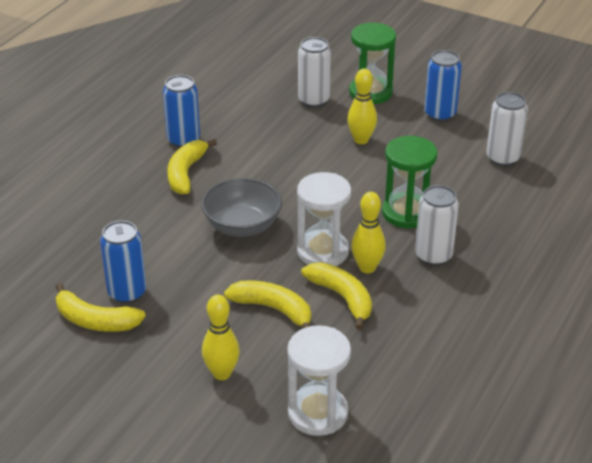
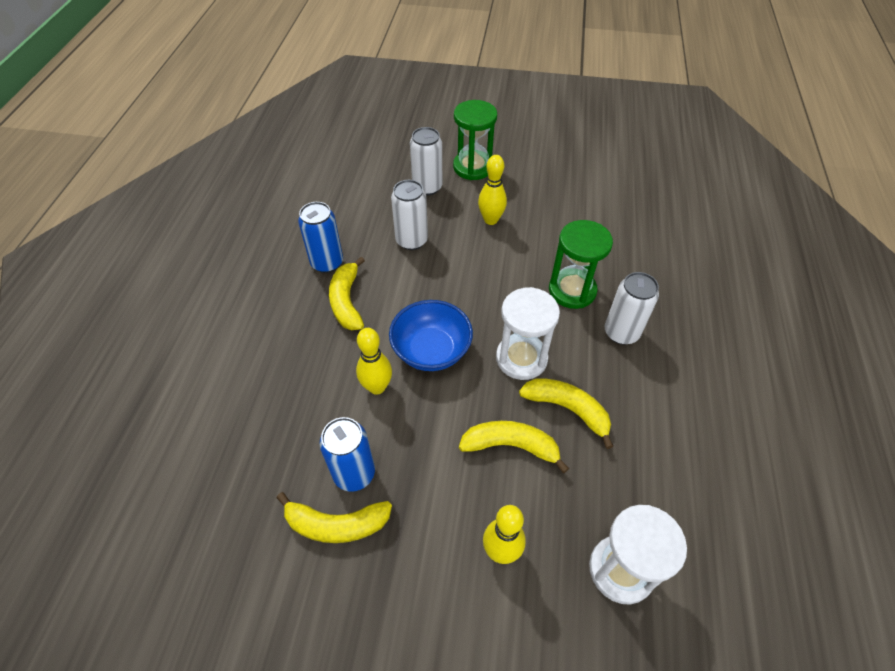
camera: 20 degrees left, 15 degrees up
grey bowl [201,178,282,237] -> blue bowl [389,300,473,371]
yellow bowling pin [351,192,386,273] -> yellow bowling pin moved to [356,328,392,395]
blue can [424,50,462,122] -> none
white can [486,92,528,166] -> white can moved to [391,180,428,250]

